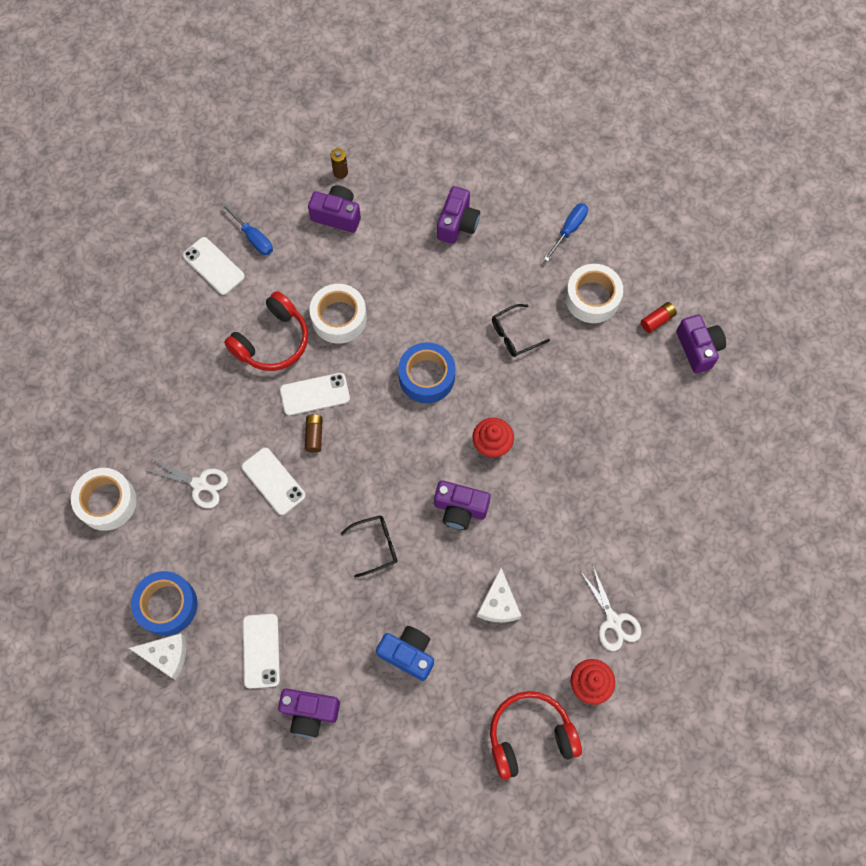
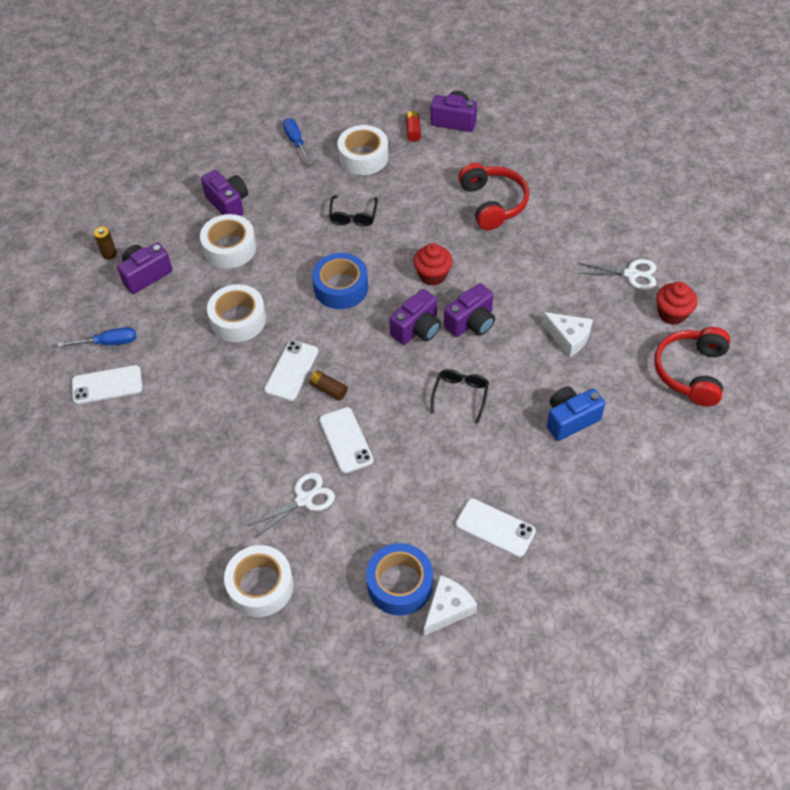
camera: 55 degrees left, 15 degrees down
red headphones [224,291,308,371] -> red headphones moved to [458,163,529,230]
white phone [242,448,306,515] -> white phone turned 75 degrees clockwise [319,407,374,474]
purple camera [278,688,340,738] -> purple camera moved to [390,289,441,345]
none -> white tape [200,214,256,269]

